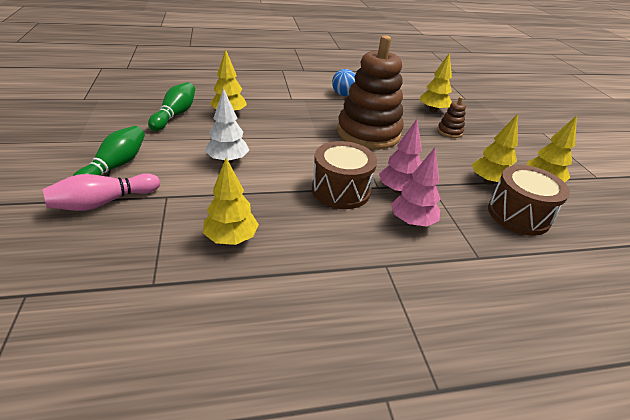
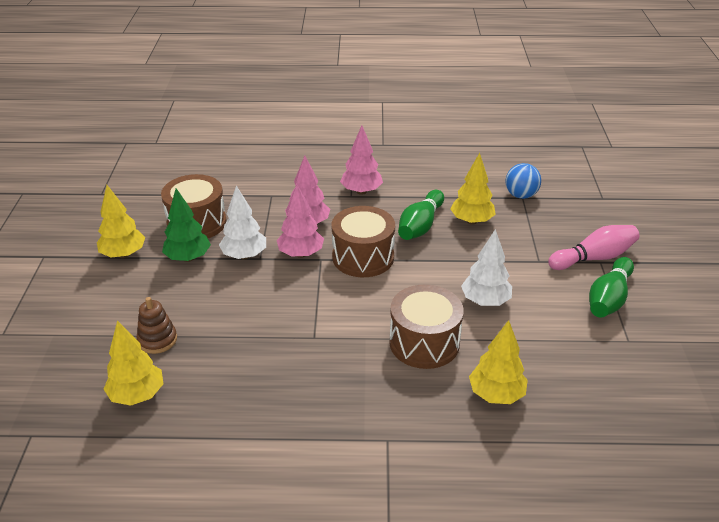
camera: 165 degrees left, 0 degrees up
green bowling pin [148,82,195,131] -> green bowling pin moved to [398,190,444,240]
blue ball [332,69,355,96] -> blue ball moved to [505,163,541,199]
brown stacking toy [337,35,404,149] -> none
yellow tree [472,114,518,185] -> green tree [162,188,211,262]
none -> white tree [219,186,266,259]
none -> pink tree [340,125,383,195]
none -> brown drum [389,284,464,369]

